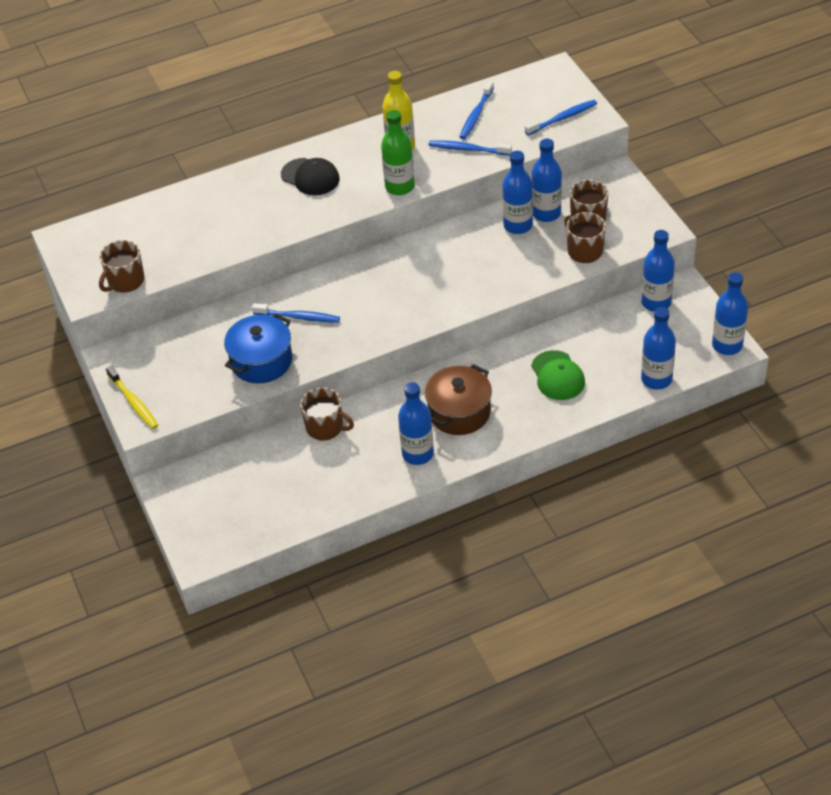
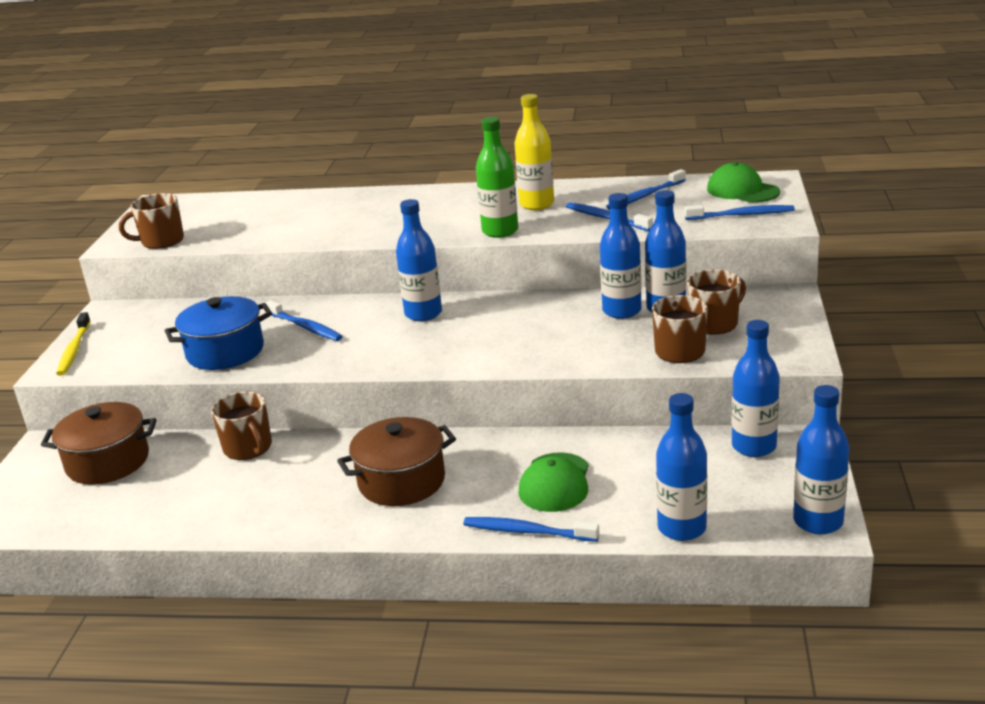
camera: 30 degrees right, 20 degrees down
black cap [281,158,340,195] -> none
blue bottle [398,382,434,465] -> blue bottle moved to [396,199,442,321]
none -> brown pot [41,402,157,485]
none -> blue toothbrush [463,517,599,542]
none -> green cap [707,162,780,203]

